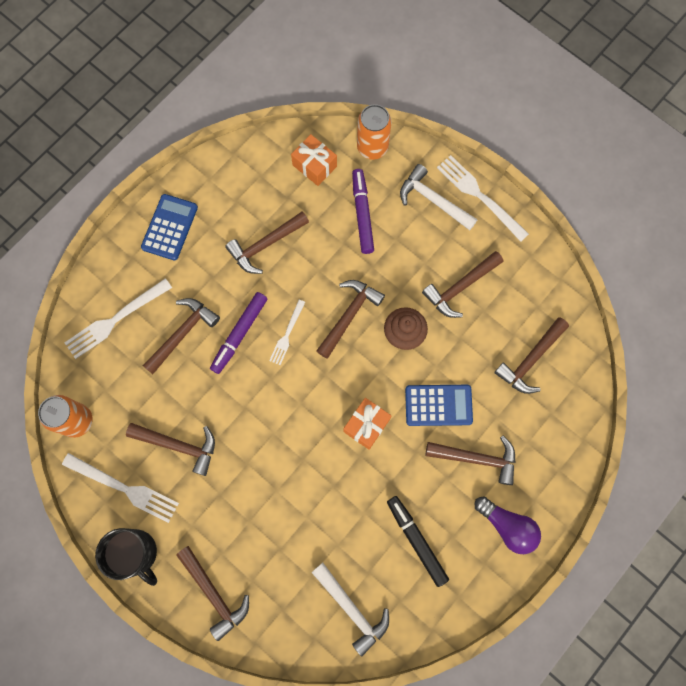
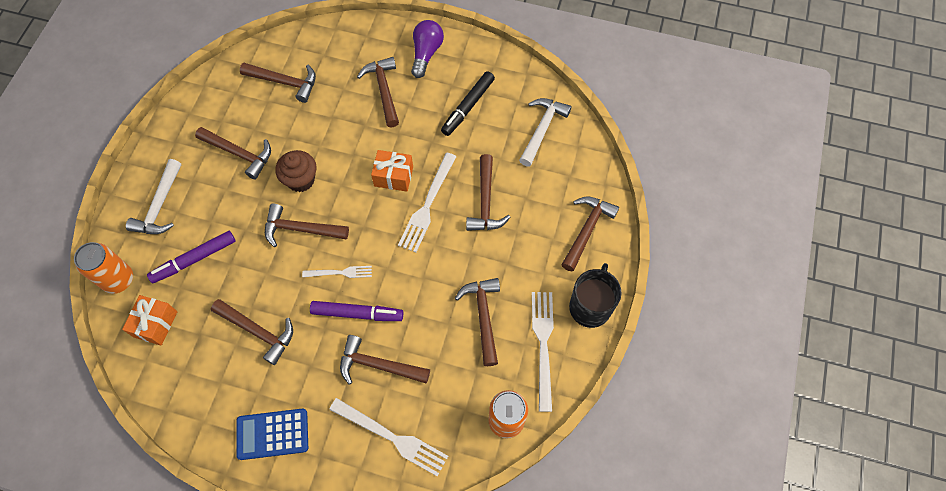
camera: 115 degrees left, 10 degrees down
blue calculator [405,385,473,426] -> none
white fork [437,155,529,242] -> white fork moved to [398,153,457,252]
none -> brown hammer [466,154,511,231]

